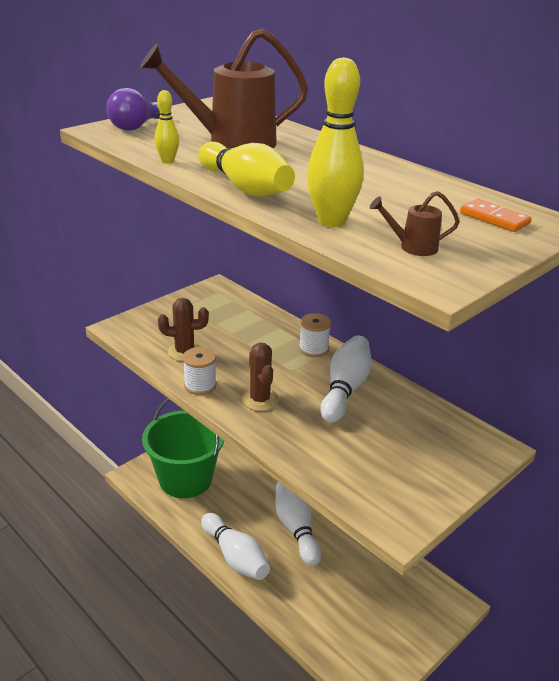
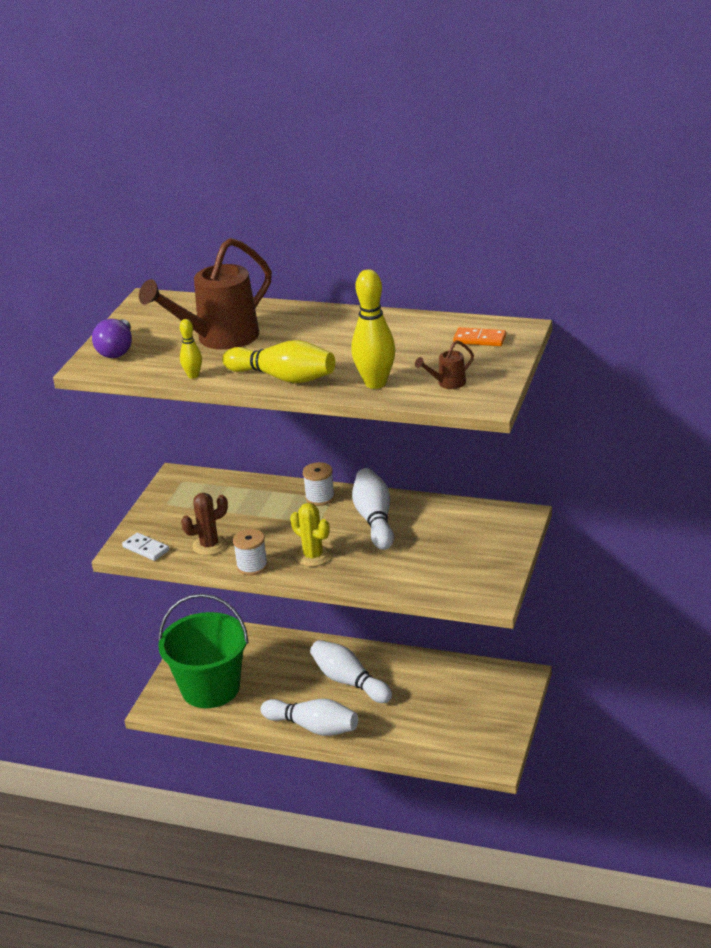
camera: 25 degrees left, 0 degrees up
brown cactus [242,343,279,411] -> yellow cactus [290,503,331,567]
none -> white domino [122,533,169,561]

